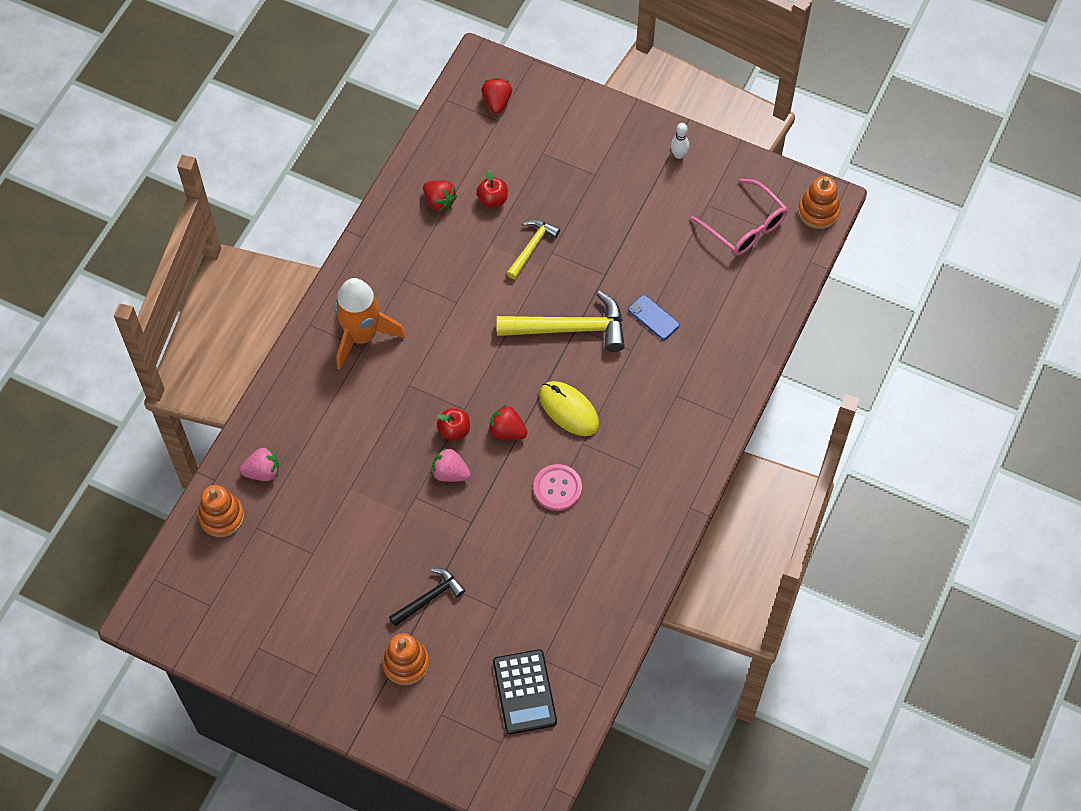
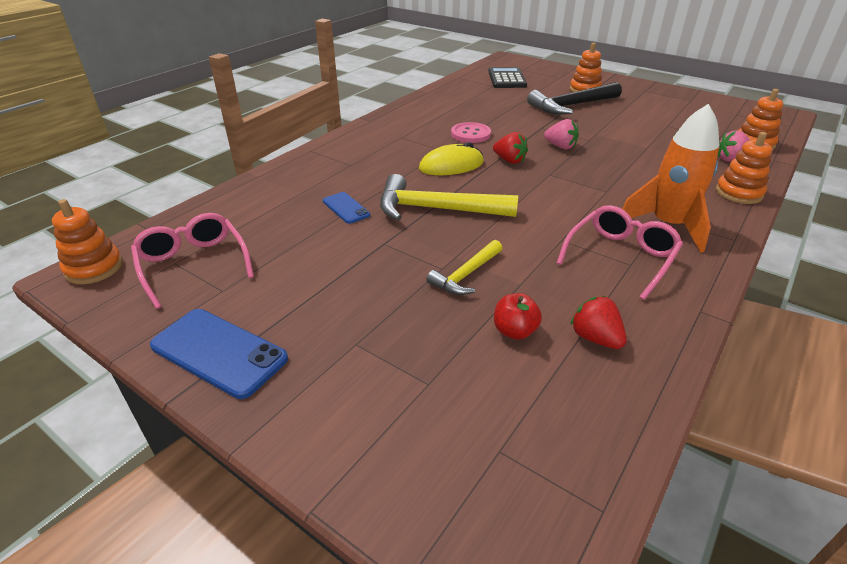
camera: 170 degrees left, 25 degrees down
black hammer [389,568,466,627] -> black hammer [527,82,622,115], size x1.74
red apple [437,408,470,441] -> none
red strawberry [482,78,512,114] -> none
yellow mouse [539,381,599,436] -> yellow mouse turned 75 degrees counterclockwise [419,142,484,175]
white bowling pin [671,123,689,159] -> blue phone [150,309,288,399]
none -> pink glasses [557,205,683,300]
none -> orange stacking toy [716,132,772,204]

